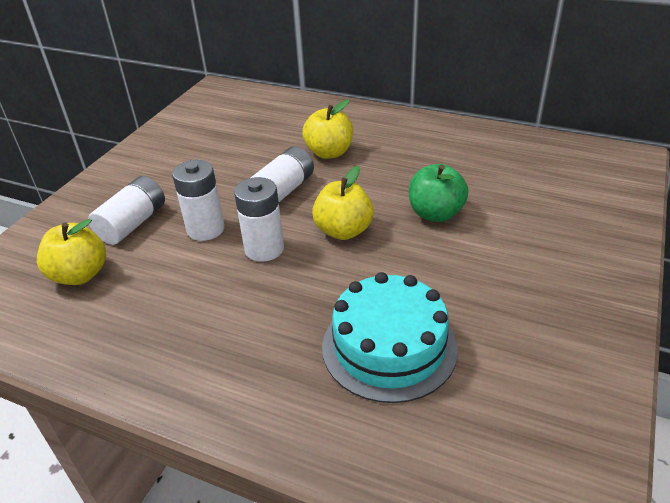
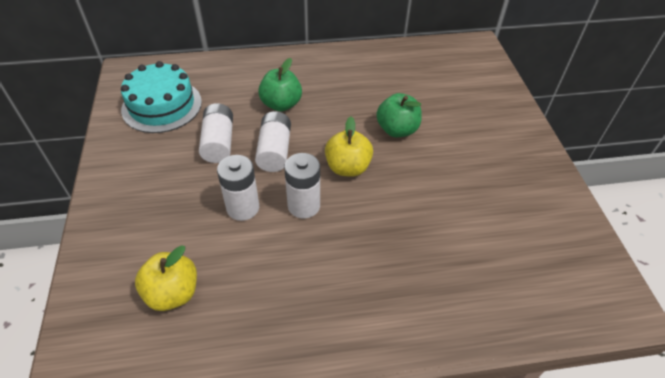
camera: 35 degrees left, 10 degrees up
white battery [88,176,165,245] -> white battery moved to [199,103,233,163]
yellow apple [302,99,353,159] -> green apple [258,58,302,111]
turquoise cake [322,272,458,403] -> turquoise cake moved to [121,61,202,133]

